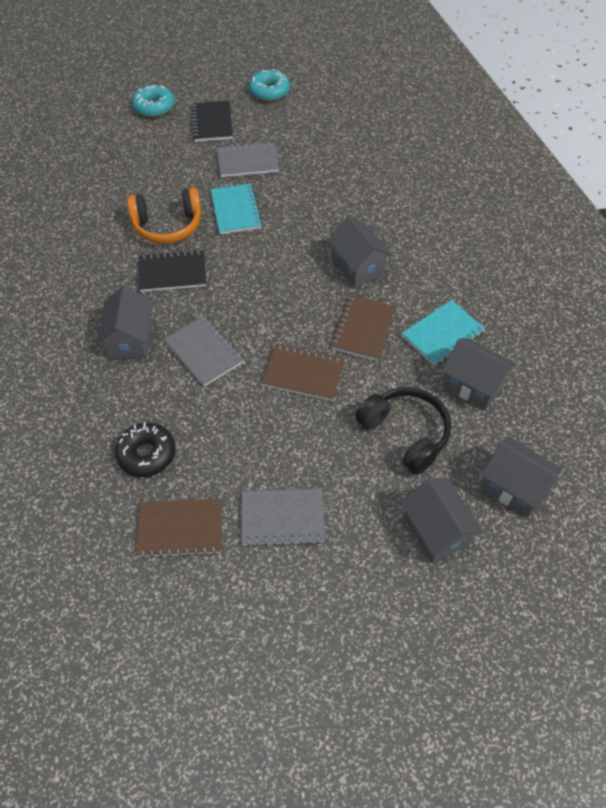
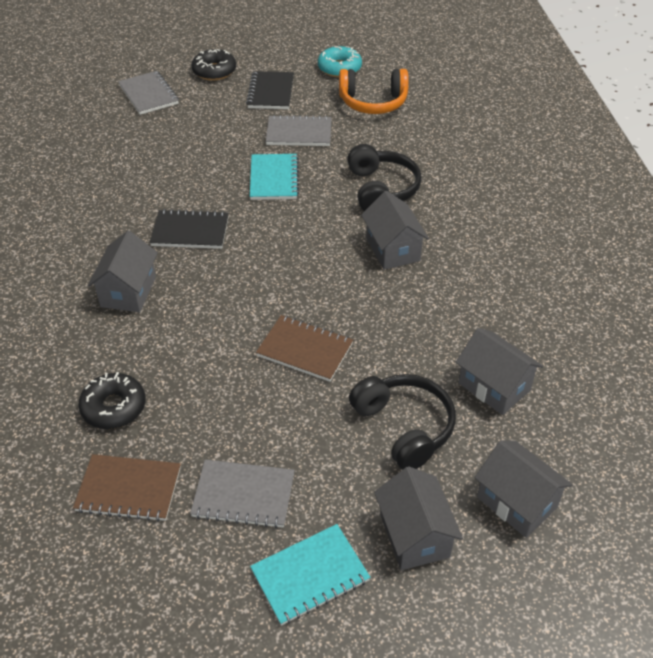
camera: 10 degrees right, 10 degrees down
orange headphones [127,187,202,244] -> orange headphones moved to [339,69,409,114]
turquoise donut [132,85,174,117] -> black donut [191,49,236,81]
grey notebook [164,316,244,387] -> grey notebook moved to [118,71,179,115]
brown notebook [331,295,396,361] -> none
turquoise notebook [401,300,485,366] -> turquoise notebook moved to [250,524,371,626]
none -> black headphones [347,144,422,211]

